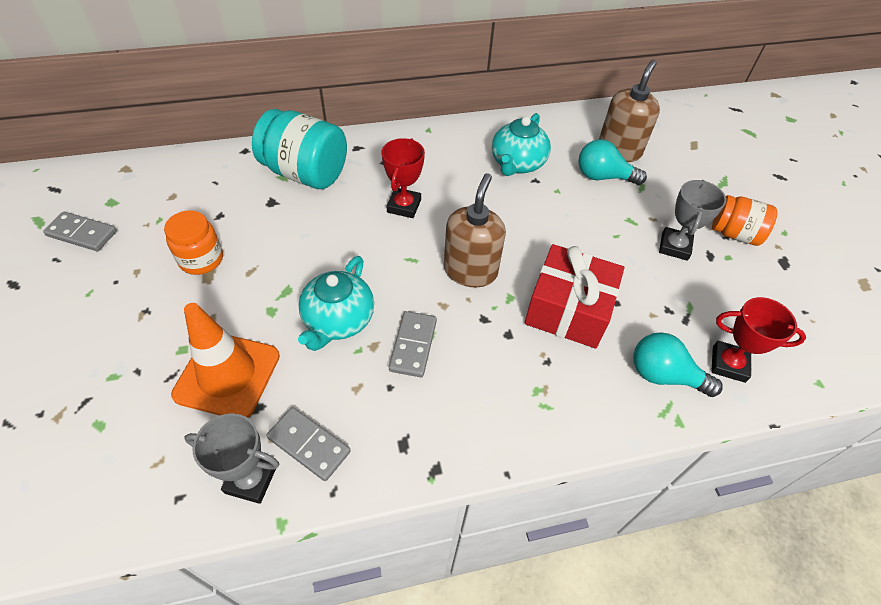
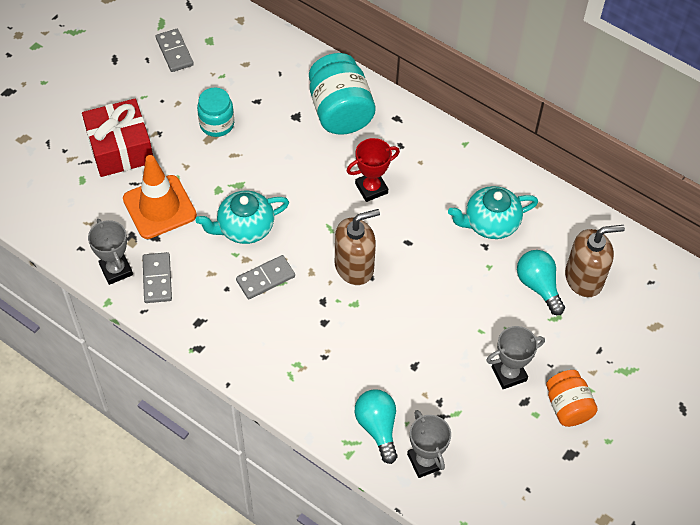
camera: 50 degrees right, 5 degrees up
orange jar [164,210,223,275] -> turquoise jar [197,88,234,137]
red gift [525,244,624,349] -> red gift moved to [82,99,153,177]
red trophy [711,297,806,383] -> grey trophy [407,410,451,478]

